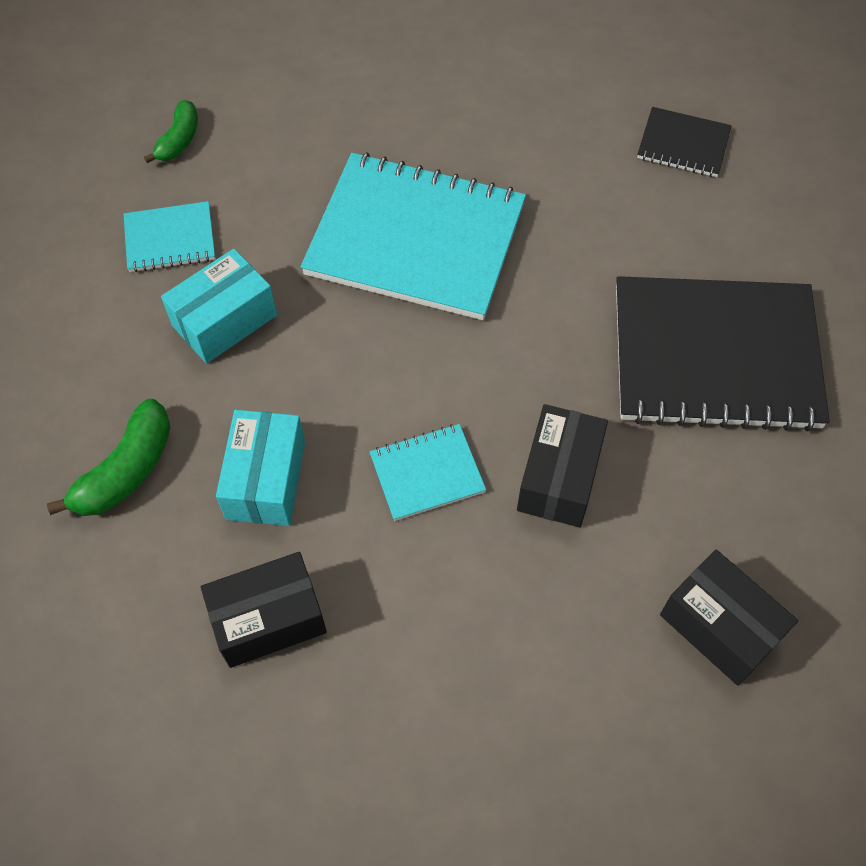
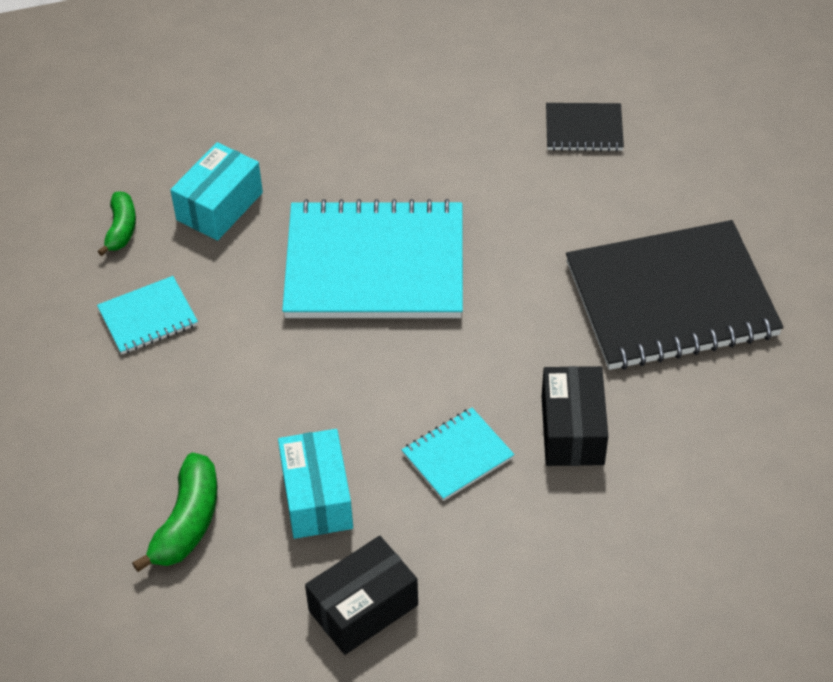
camera: 15 degrees left, 10 degrees down
turquoise box [161,249,277,364] -> turquoise box moved to [170,142,263,241]
black box [660,550,798,686] -> none

